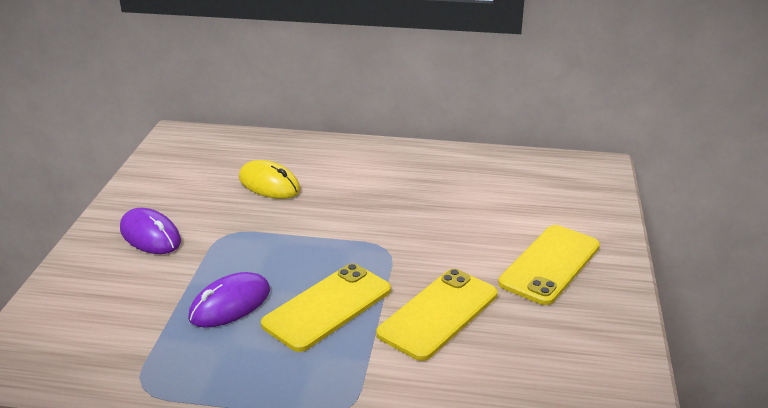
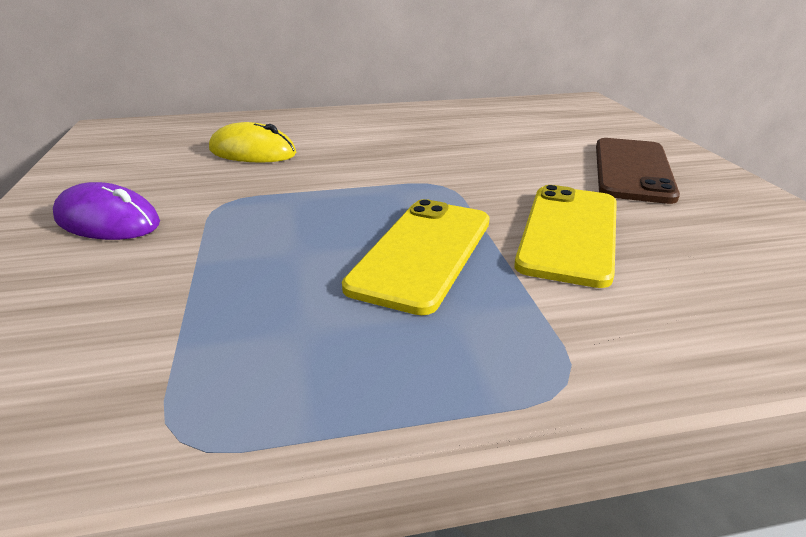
camera: 20 degrees left, 0 degrees up
purple mouse [188,272,270,328] -> none
yellow phone [498,225,600,305] -> brown phone [596,138,680,204]

